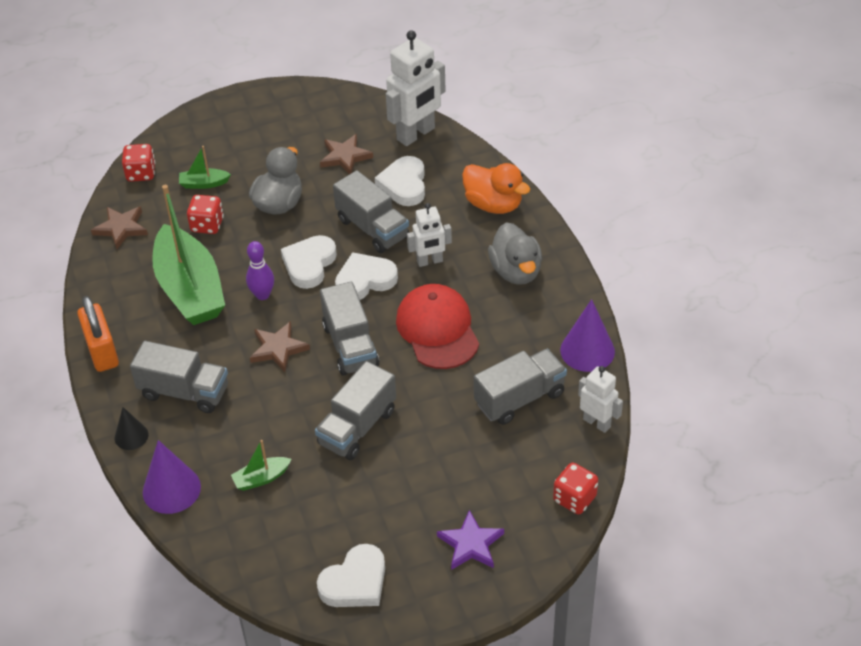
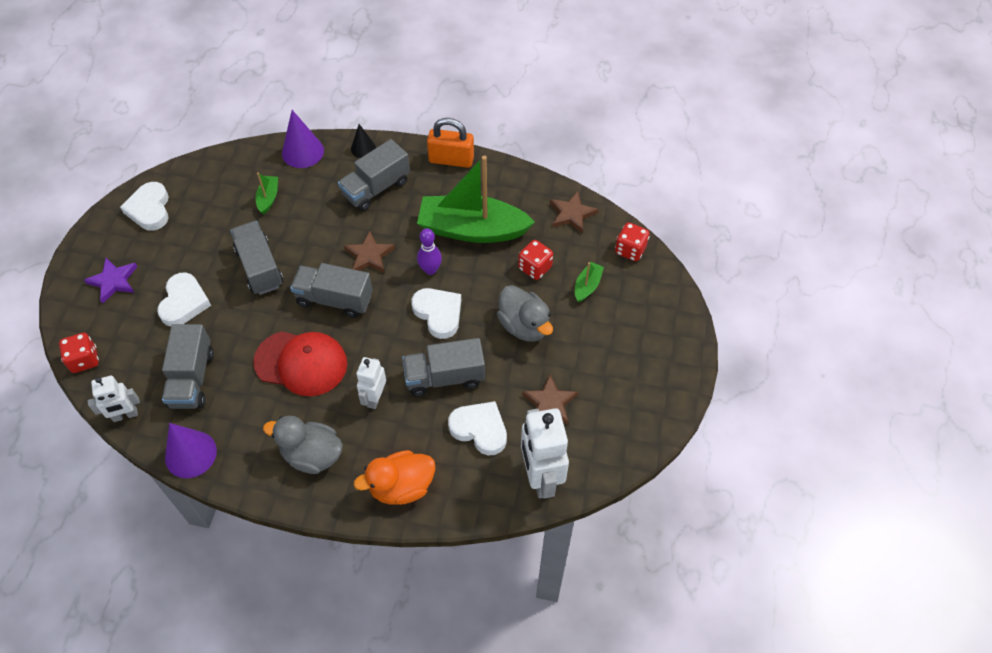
camera: 120 degrees right, 10 degrees up
white heart [335,252,398,300] -> white heart moved to [157,272,211,327]

